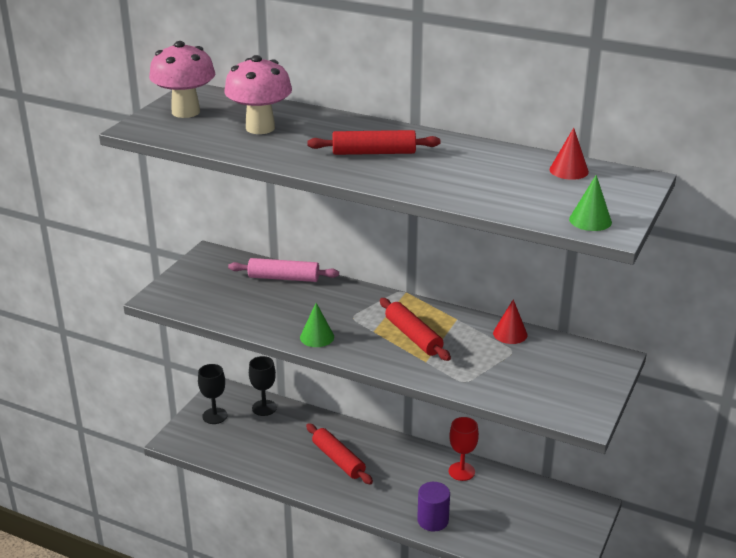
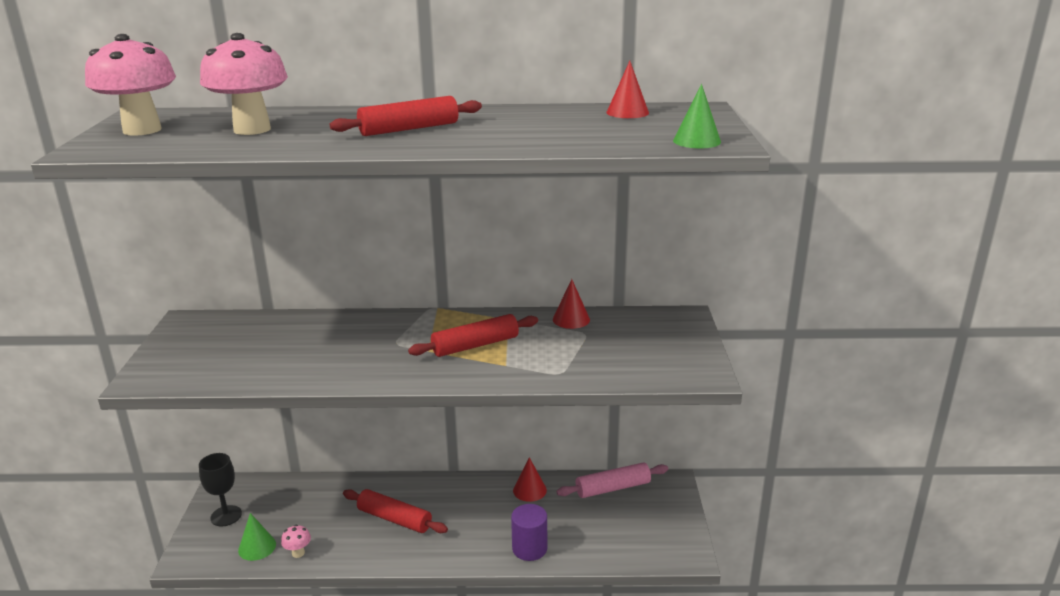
camera: 25 degrees left, 5 degrees down
pink rolling pin [228,258,339,282] -> pink rolling pin moved to [556,462,668,498]
black goblet [249,356,277,416] -> none
green cone [300,303,334,347] -> green cone moved to [238,513,276,561]
red rolling pin [380,298,451,361] -> red rolling pin turned 60 degrees counterclockwise [408,314,538,357]
red goblet [449,417,479,481] -> red cone [513,457,547,502]
none -> pink mushroom [281,525,311,558]

